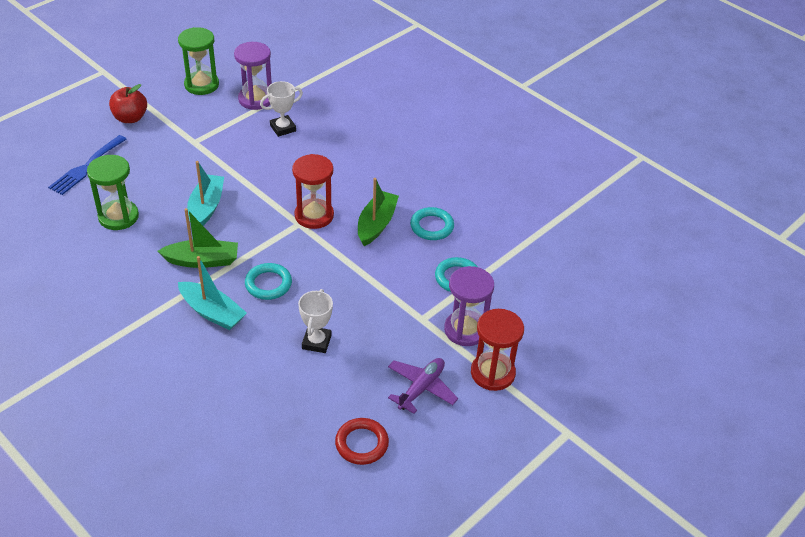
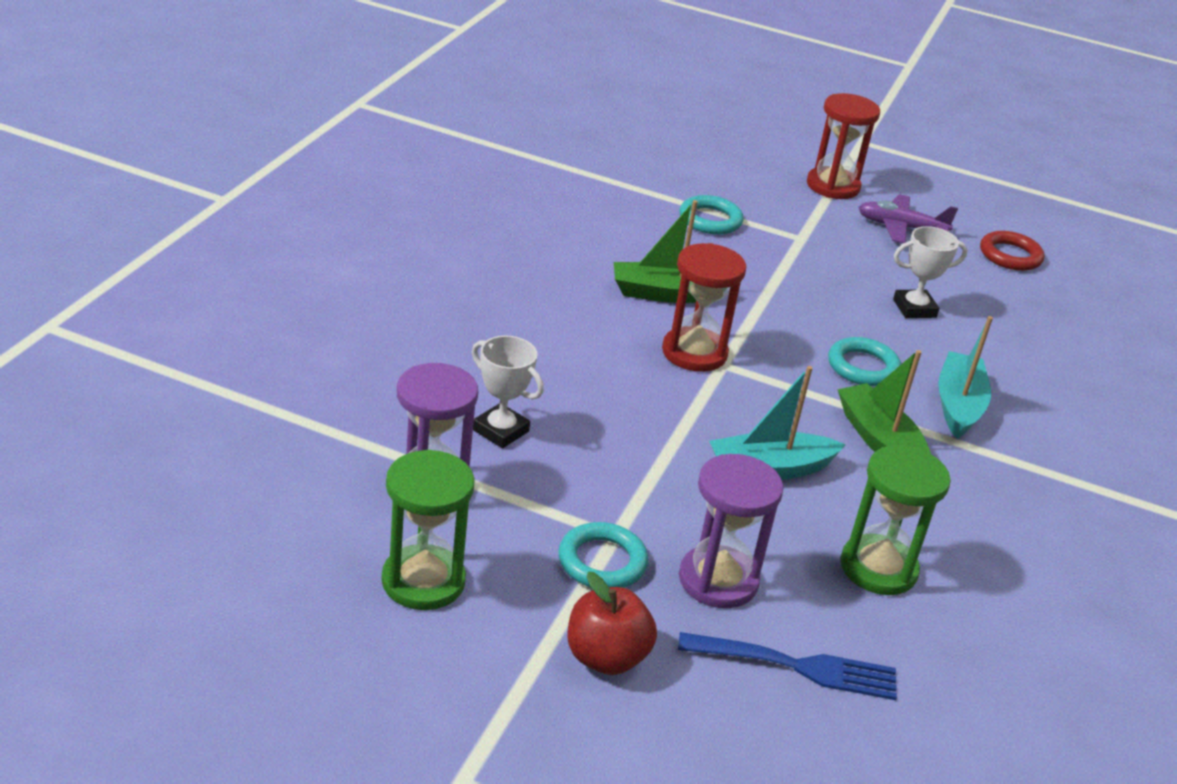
camera: 115 degrees left, 10 degrees down
turquoise ring [410,207,454,240] -> turquoise ring moved to [558,522,648,588]
purple hourglass [444,266,494,346] -> purple hourglass moved to [679,454,783,608]

